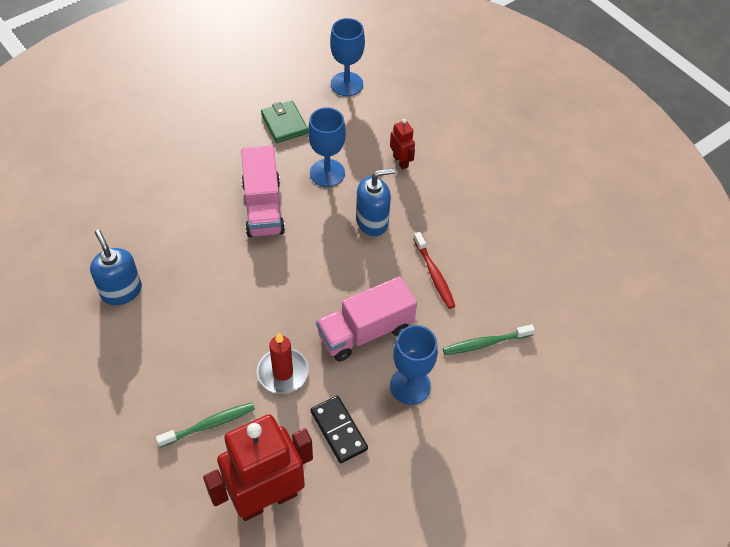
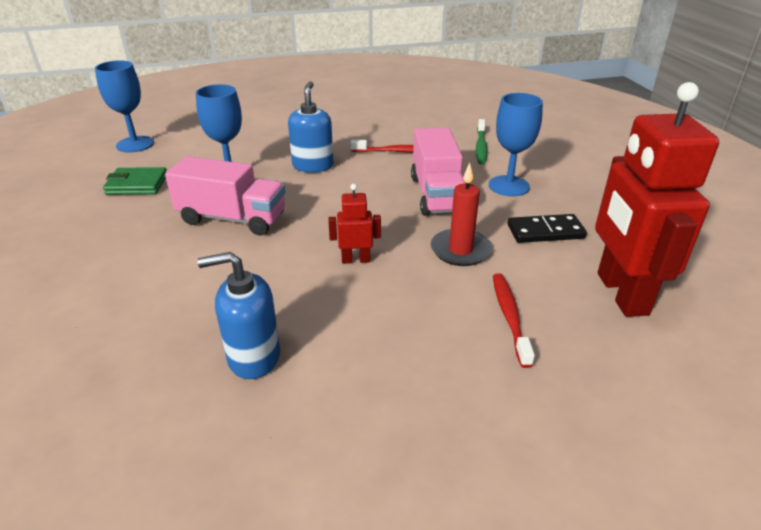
camera: 65 degrees left, 20 degrees down
green toothbrush [156,402,255,447] -> red toothbrush [493,273,535,368]
red robot [390,119,415,170] -> red robot moved to [328,184,381,264]

